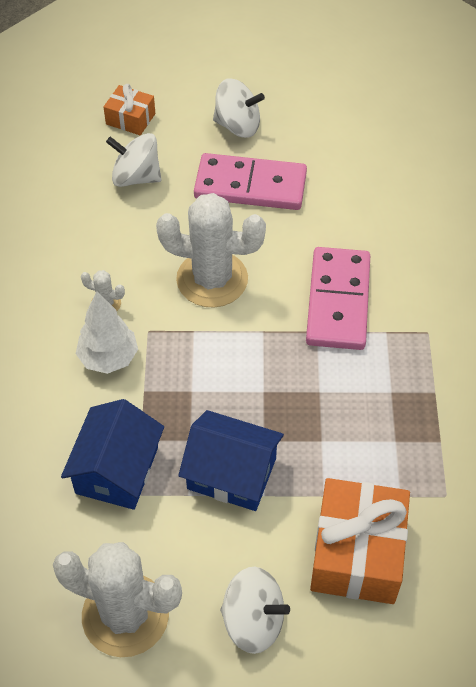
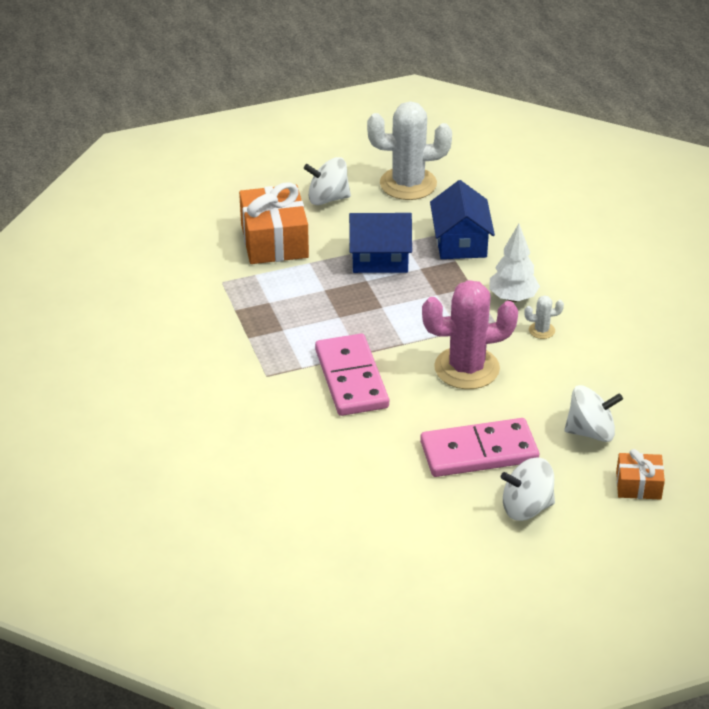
camera: 160 degrees right, 15 degrees down
white cactus [156,193,266,308] -> pink cactus [422,280,518,389]

